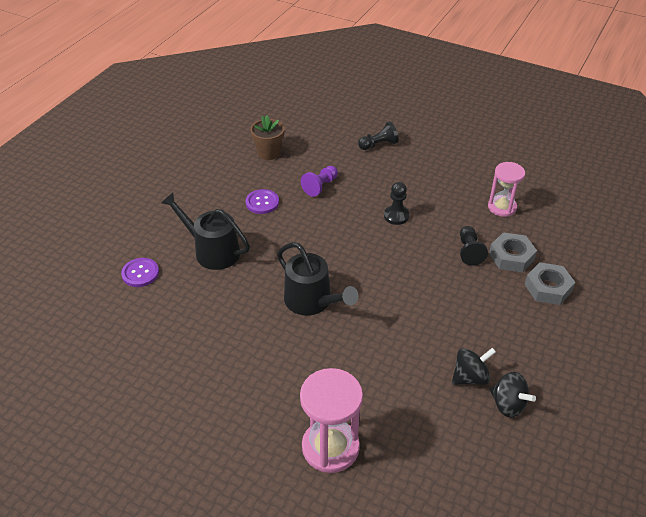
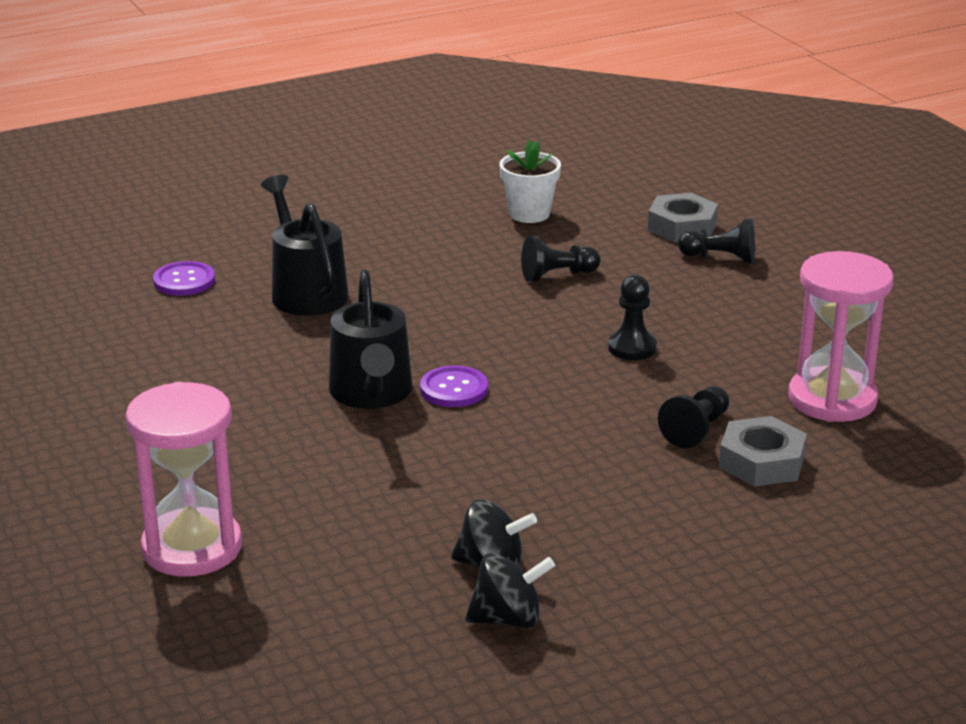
camera: 35 degrees right, 15 degrees down
purple button [246,189,279,214] -> purple button moved to [420,365,488,407]
brown flower pot [250,115,285,160] -> white flower pot [499,140,561,223]
purple pawn [301,166,338,197] -> black pawn [521,236,601,282]
pink hourglass [488,162,525,217] -> pink hourglass [788,251,894,422], size x1.51
black spinning top [490,372,536,418] -> black spinning top turned 90 degrees counterclockwise [465,553,555,628]
grey nut [524,262,575,305] -> grey nut moved to [648,193,718,242]

